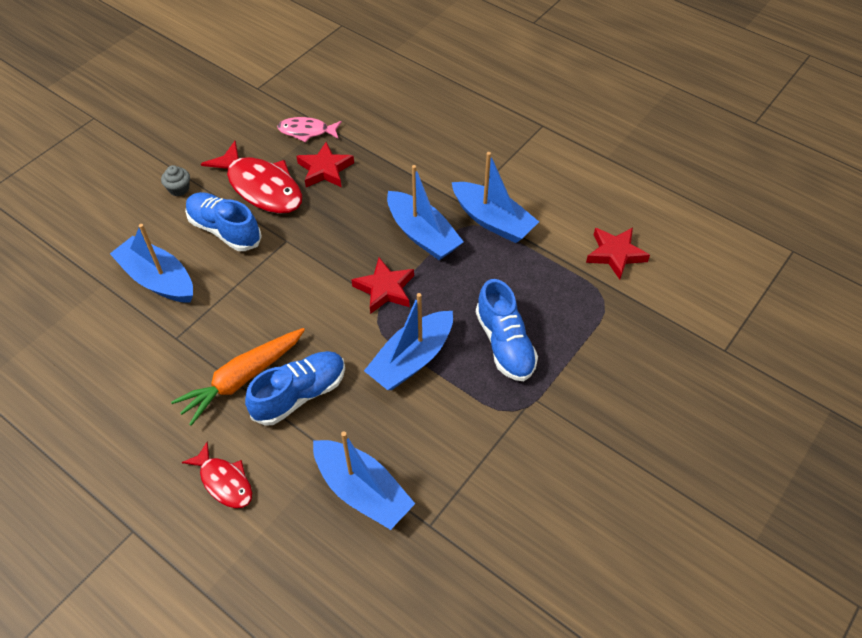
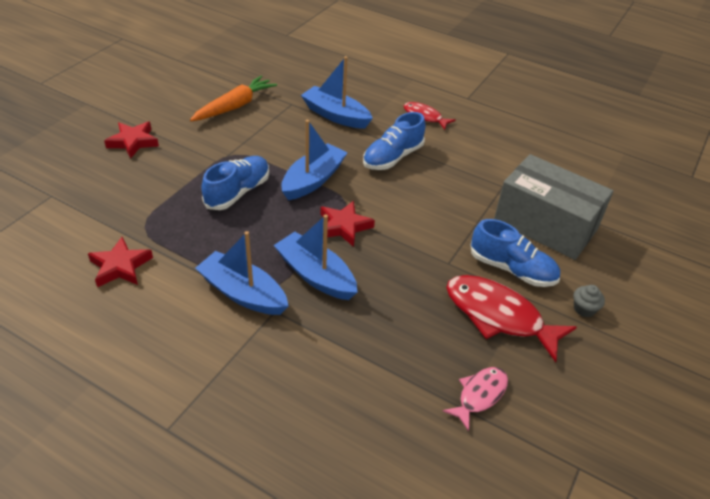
camera: 170 degrees right, 10 degrees down
blue boat [110,224,193,303] -> grey box [494,154,613,260]
orange carrot [171,328,305,426] -> orange carrot moved to [190,76,277,121]
pink fish [277,117,342,143] -> pink fish turned 45 degrees counterclockwise [443,367,508,431]
red star [296,142,354,187] -> red star moved to [104,122,159,158]
blue shoe [476,279,538,381] -> blue shoe turned 60 degrees clockwise [201,156,269,210]

